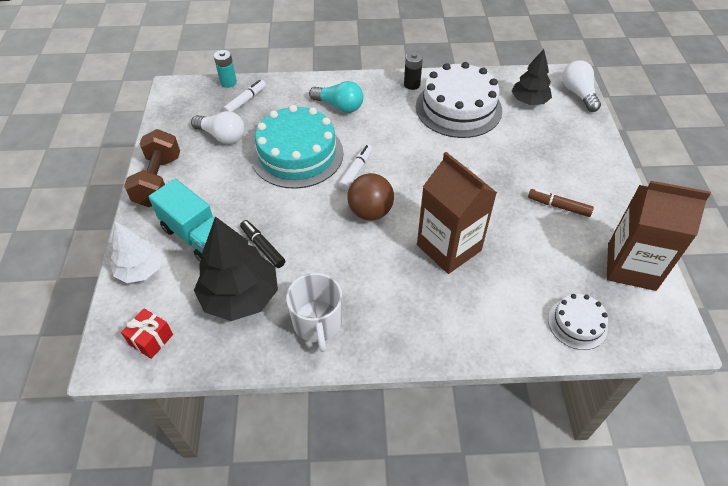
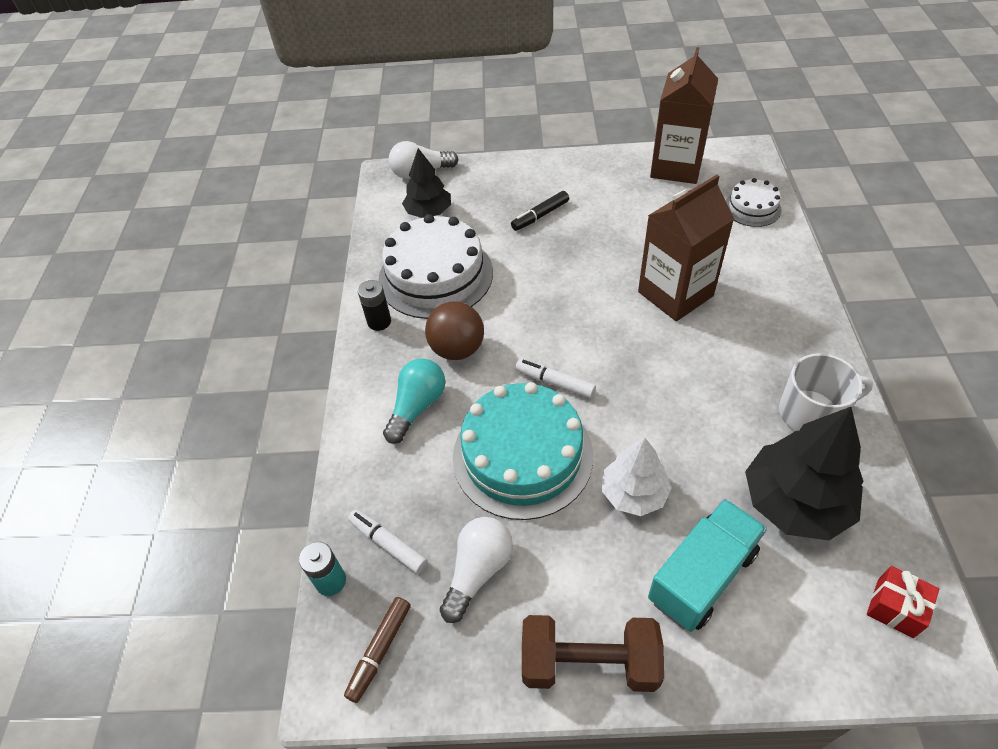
camera: 85 degrees left, 0 degrees up
white tree [111,222,162,283] -> white tree moved to [602,438,672,516]
black marker [240,220,285,268] -> black marker moved to [511,191,569,231]
brown ball [347,173,394,220] -> brown ball moved to [425,301,484,360]
brown marker [528,189,594,217] -> brown marker moved to [344,597,411,703]

